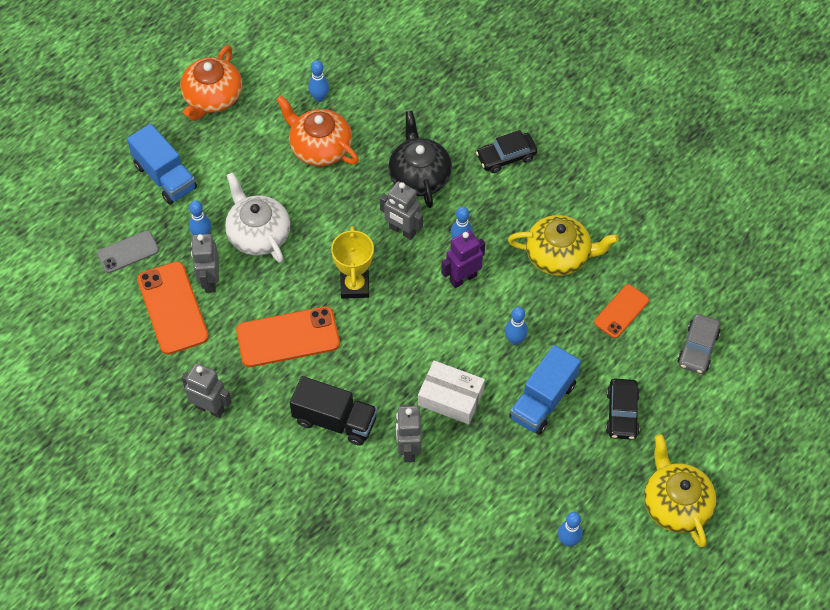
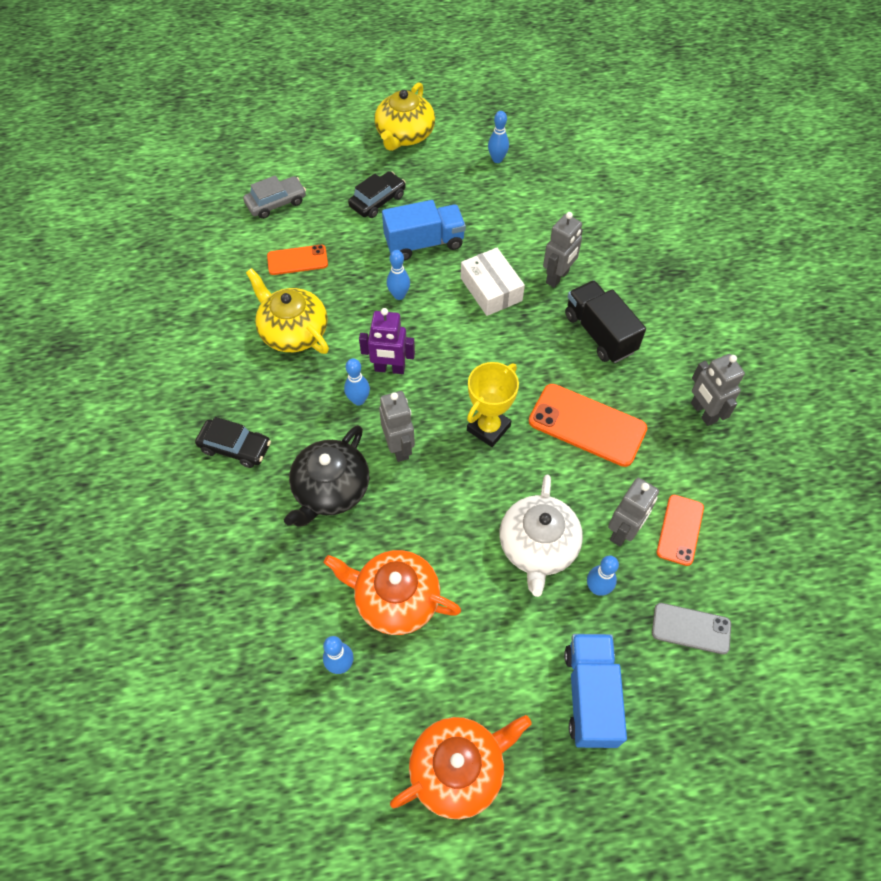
camera: 140 degrees left, 0 degrees up
orange phone [137,262,209,355] -> orange phone [657,495,704,566], size x0.60
orange teapot [276,95,359,166] -> orange teapot turned 120 degrees clockwise [324,550,461,635]

